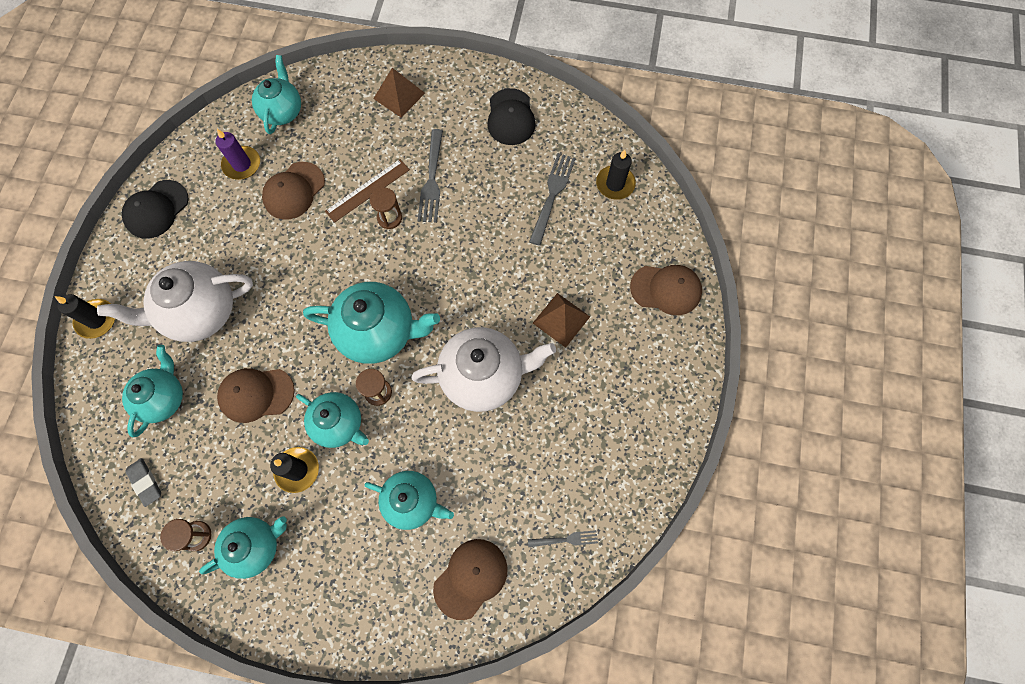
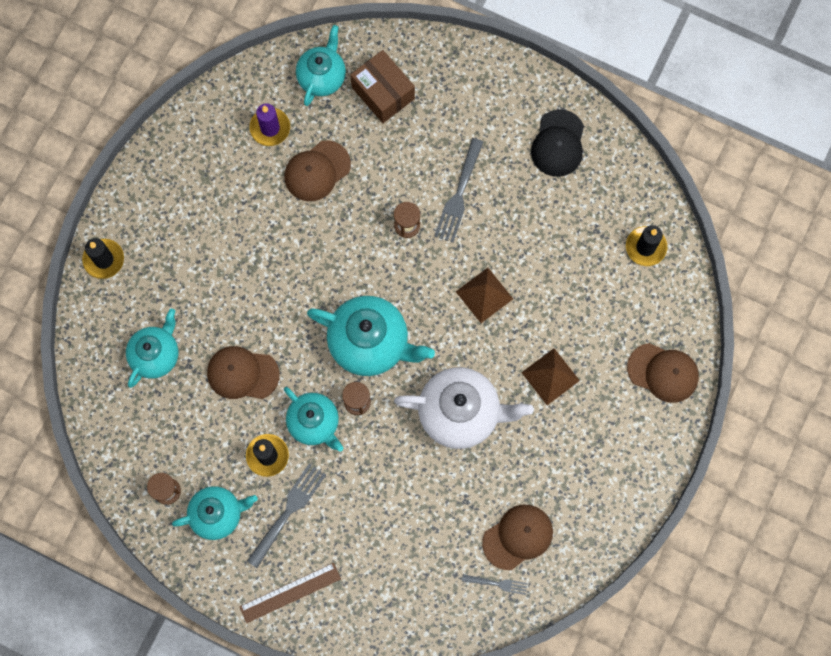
camera: 15 degrees right, 5 degrees up
white teapot [97,261,253,342] -> none
black cap [122,180,189,239] -> none
grey eraser [125,458,161,507] -> none
brown ruler [325,159,410,223] -> brown ruler moved to [239,563,341,623]
turquoise teapot [365,471,454,530] -> none
brown pyramid [373,68,425,118] -> brown pyramid moved to [456,268,513,323]
brown cap [433,539,508,620] -> brown cap moved to [482,505,553,570]
grey fork [529,153,576,246] -> grey fork moved to [247,463,326,568]
none -> brown box [350,50,415,123]

